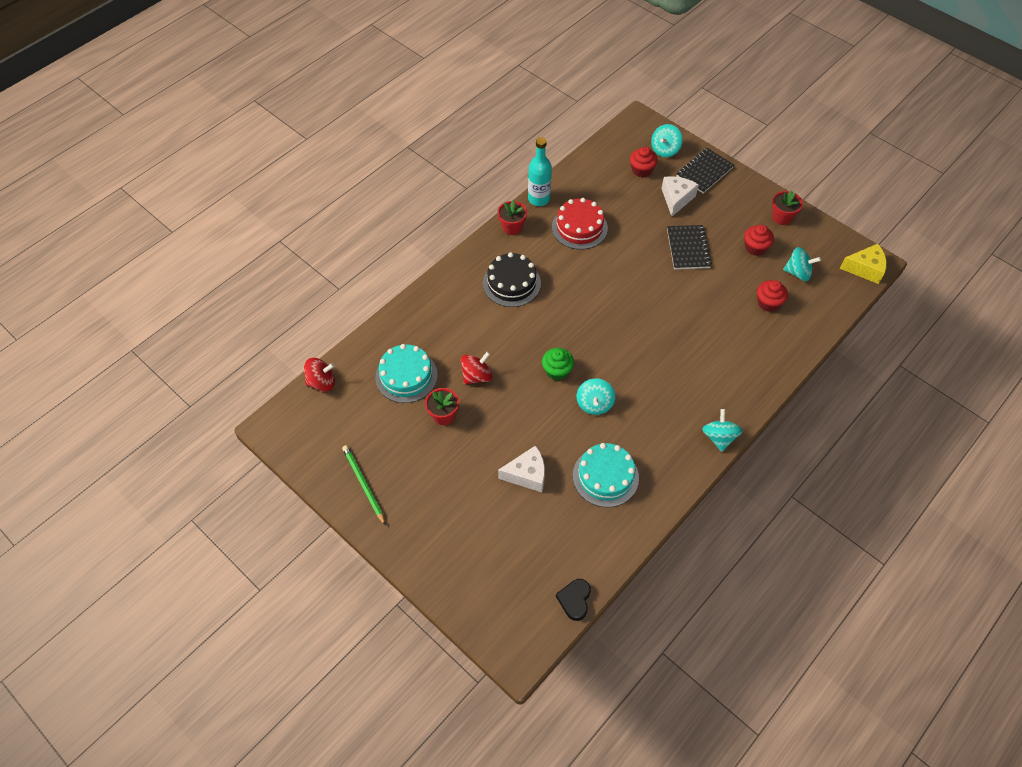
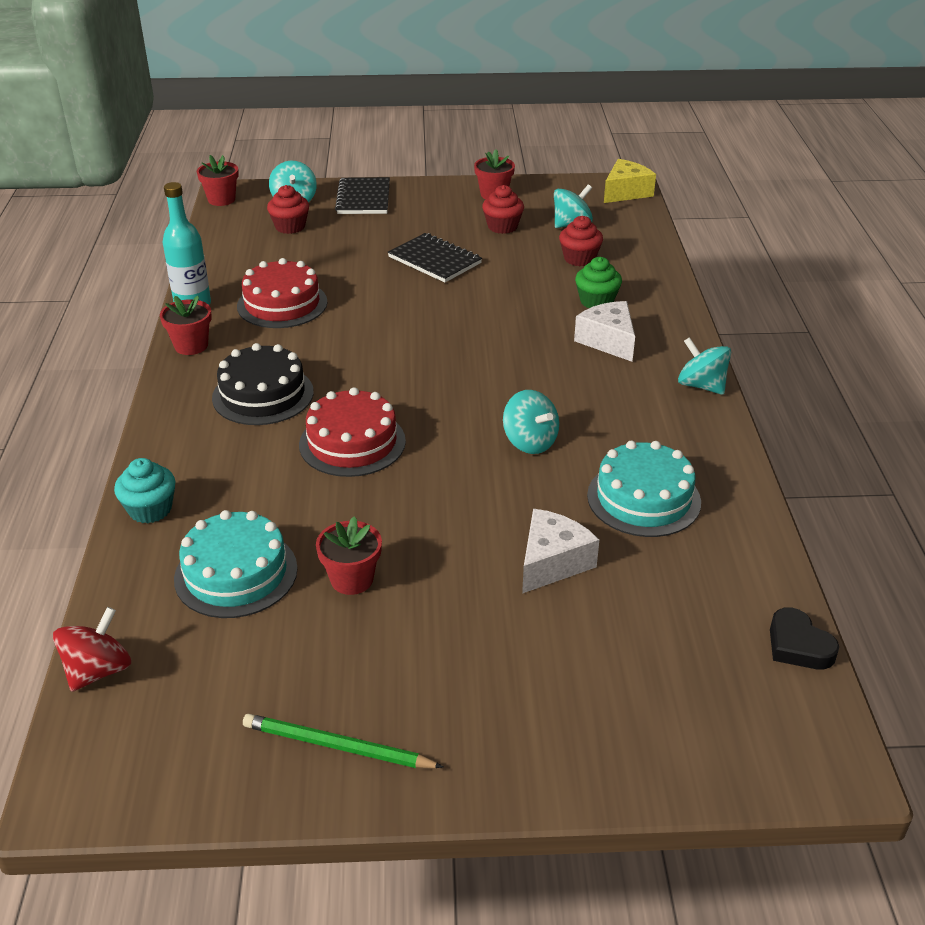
camera: 45 degrees left, 20 degrees down
red spinning top [461,352,492,385] -> none
green cupcake [542,348,574,381] -> green cupcake moved to [575,257,622,308]
white cheese [661,176,699,216] -> white cheese moved to [574,301,635,362]
none -> turquoise cupcake [114,458,176,524]
none -> red flower pot [197,155,239,206]
none -> red cake [299,387,406,477]

